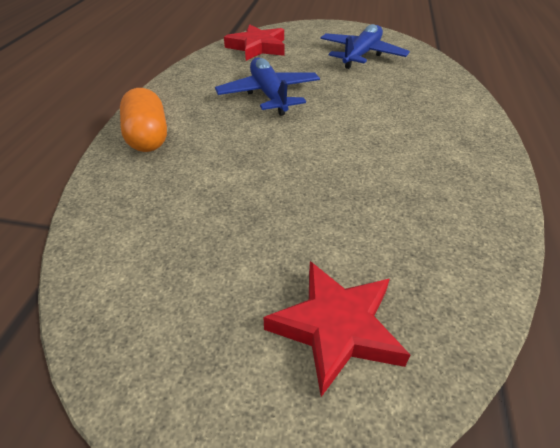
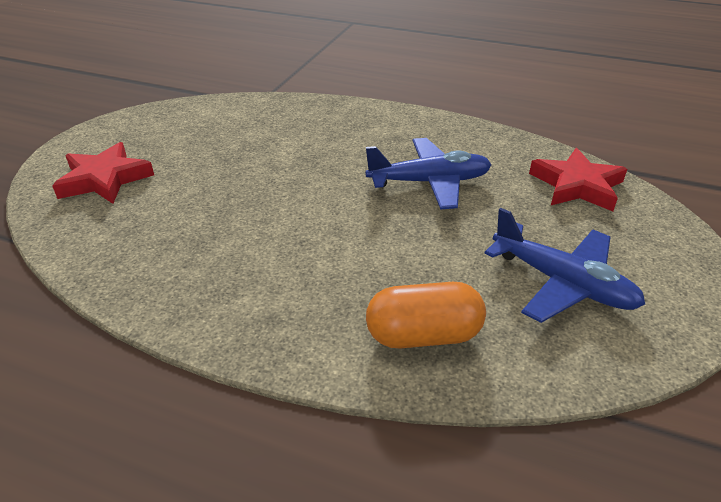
camera: 100 degrees right, 5 degrees down
orange capsule [120,88,167,152] -> orange capsule moved to [366,282,486,348]

